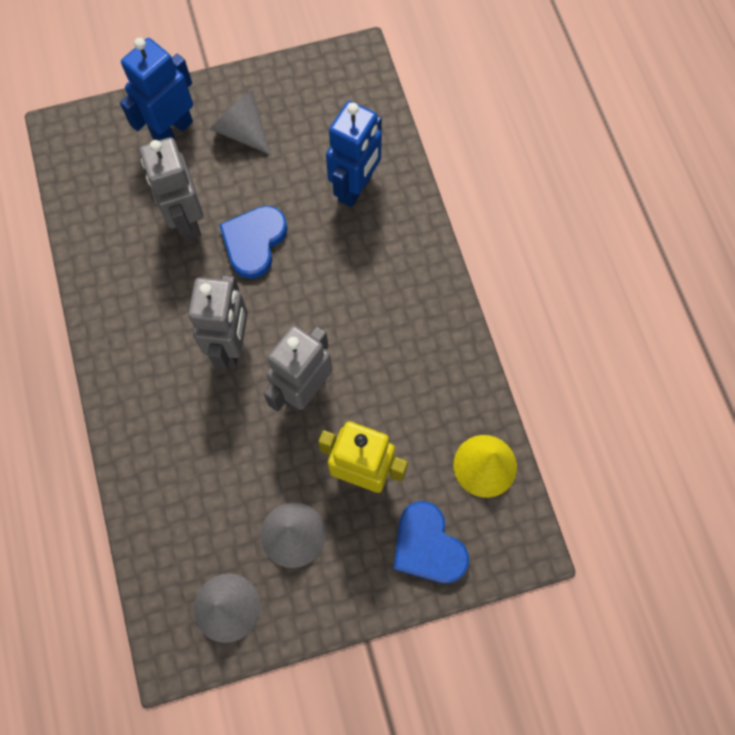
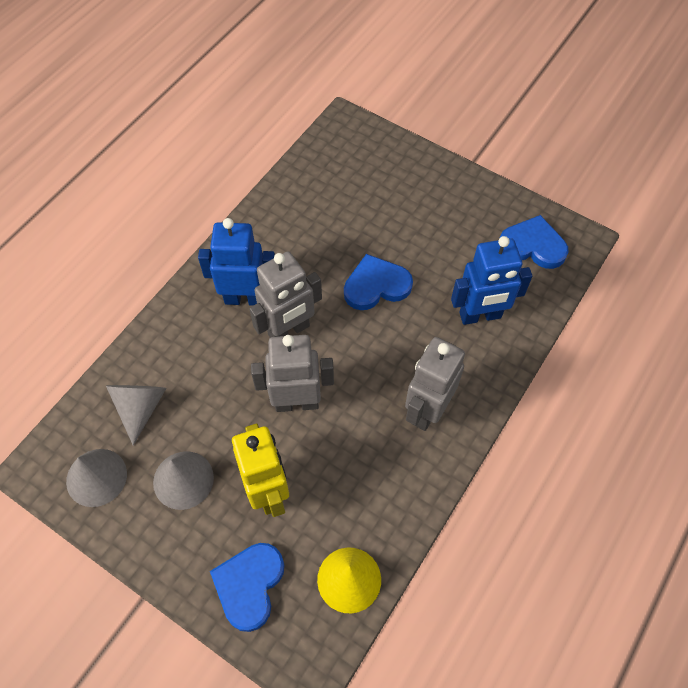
camera: 50 degrees right, 10 degrees down
blue robot [120,38,193,141] -> blue robot moved to [198,218,275,306]
grey robot [140,138,204,241] -> grey robot moved to [405,337,465,431]
grey cone [210,91,270,155] -> grey cone moved to [106,385,166,446]
none -> blue heart [499,215,568,269]

